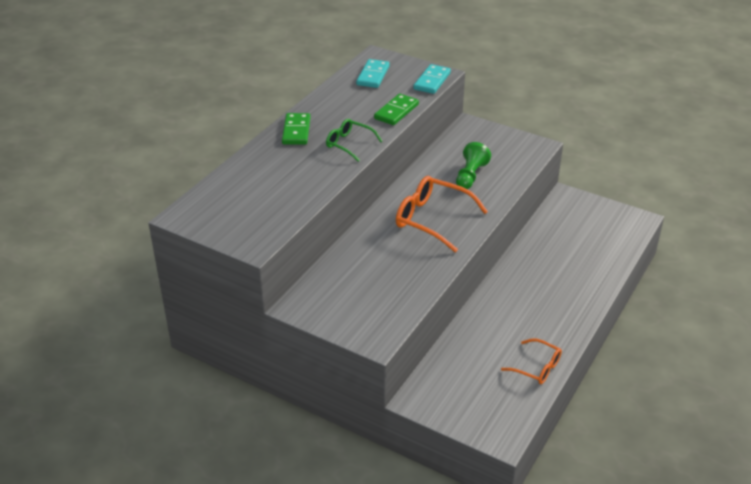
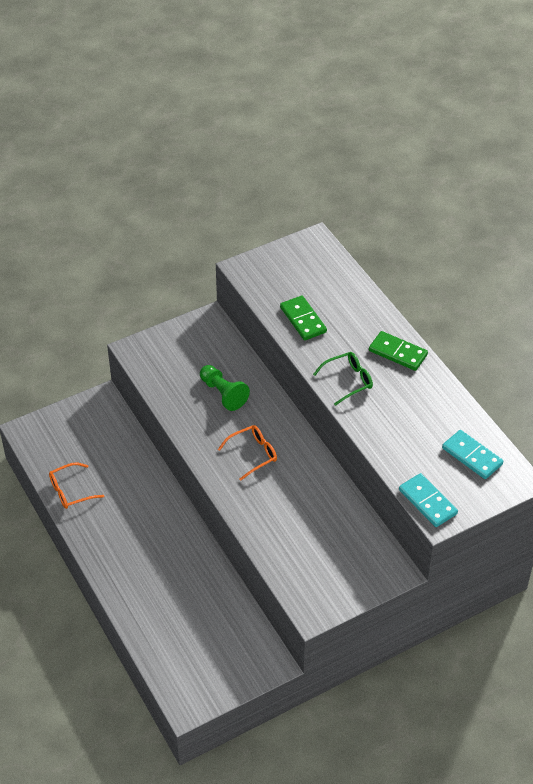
camera: 120 degrees right, 10 degrees up
green domino [374,94,419,125] -> green domino moved to [280,296,327,341]
orange glasses [396,176,488,253] -> orange glasses [218,425,277,481], size x0.59
green pawn [456,142,491,189] -> green pawn moved to [200,365,250,411]

